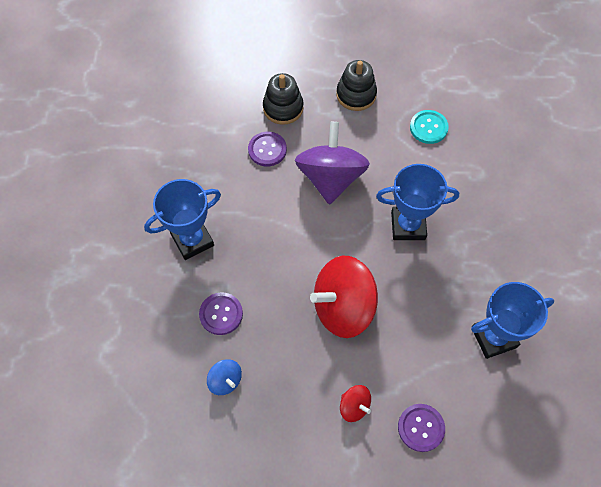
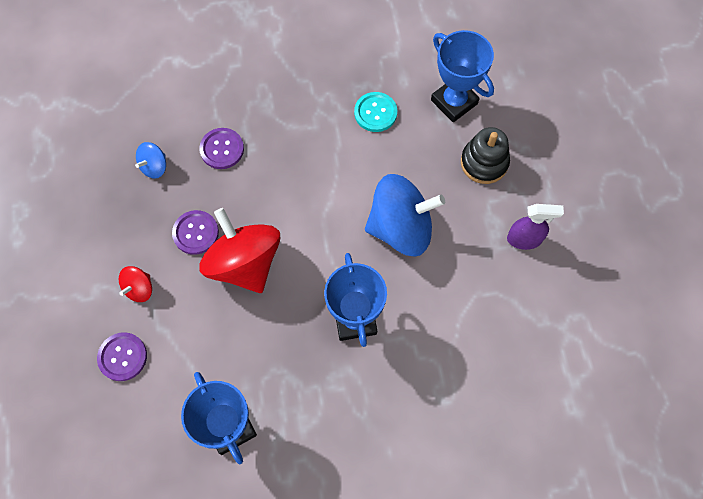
camera: 80 degrees right, 5 degrees up
blue trophy [144,179,221,260] -> blue trophy moved to [431,30,494,122]
purple button [248,132,287,166] -> purple button moved to [172,210,219,255]
purple spinning top [295,122,370,205] -> blue spinning top [365,174,445,257]
black stacking toy [336,60,377,111] -> purple spray bottle [507,204,564,250]
turquoise button [410,110,449,144] -> turquoise button moved to [354,92,397,132]

